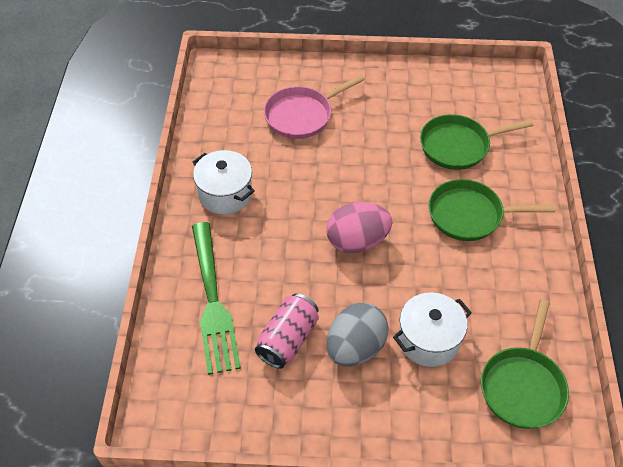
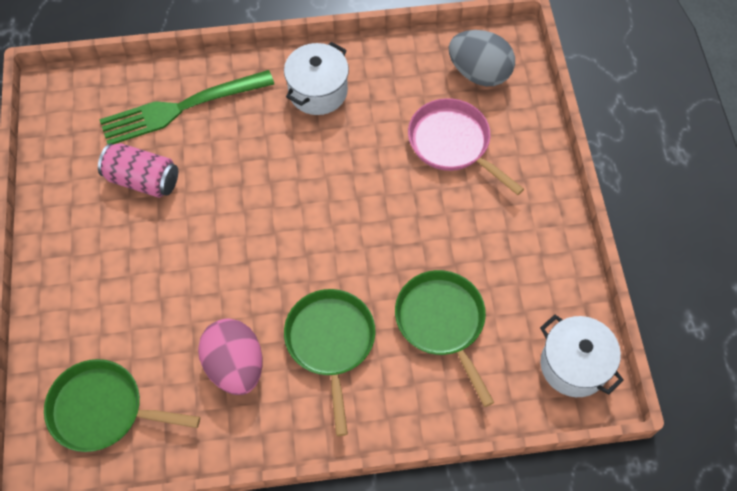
camera: 80 degrees right, 10 degrees up
pink egg [326,202,392,253] -> pink egg moved to [198,319,262,395]
grey egg [326,303,389,367] -> grey egg moved to [449,30,515,86]
white pot [393,292,472,367] -> white pot moved to [540,315,624,397]

